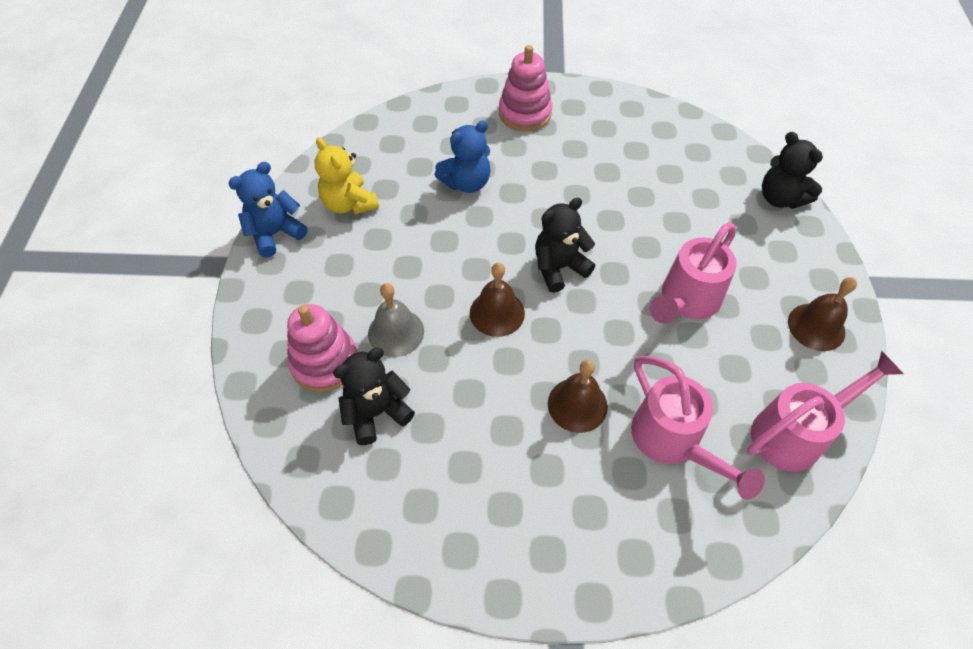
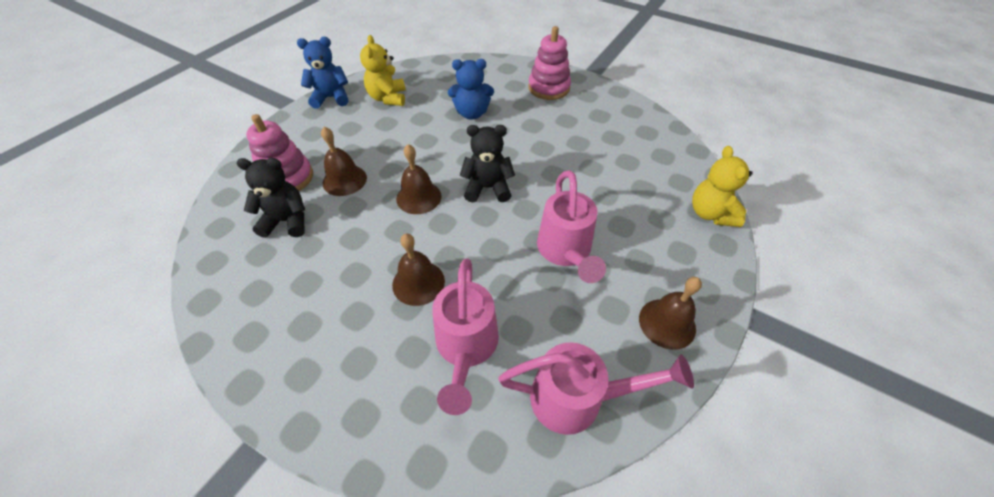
camera: 30 degrees right, 5 degrees down
grey bell [368,283,424,357] -> brown bell [321,127,367,196]
pink watering can [650,222,736,324] -> pink watering can turned 75 degrees counterclockwise [537,170,606,283]
black teddy bear [762,132,823,209] -> yellow teddy bear [692,146,752,227]

